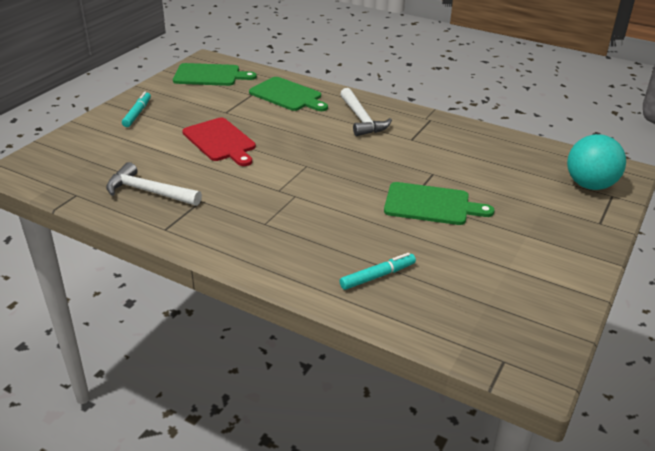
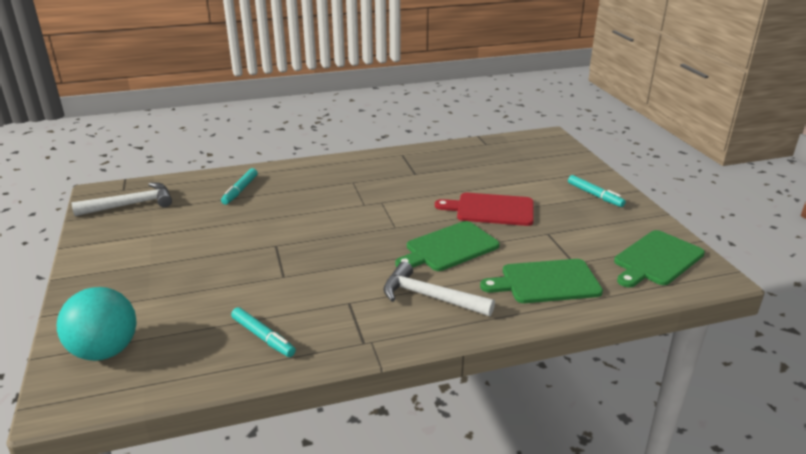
camera: 135 degrees right, 5 degrees down
white hammer [106,162,202,206] -> white hammer moved to [72,182,172,216]
green cutting board [384,182,495,225] -> green cutting board moved to [395,221,500,271]
none -> turquoise marker [231,307,296,357]

